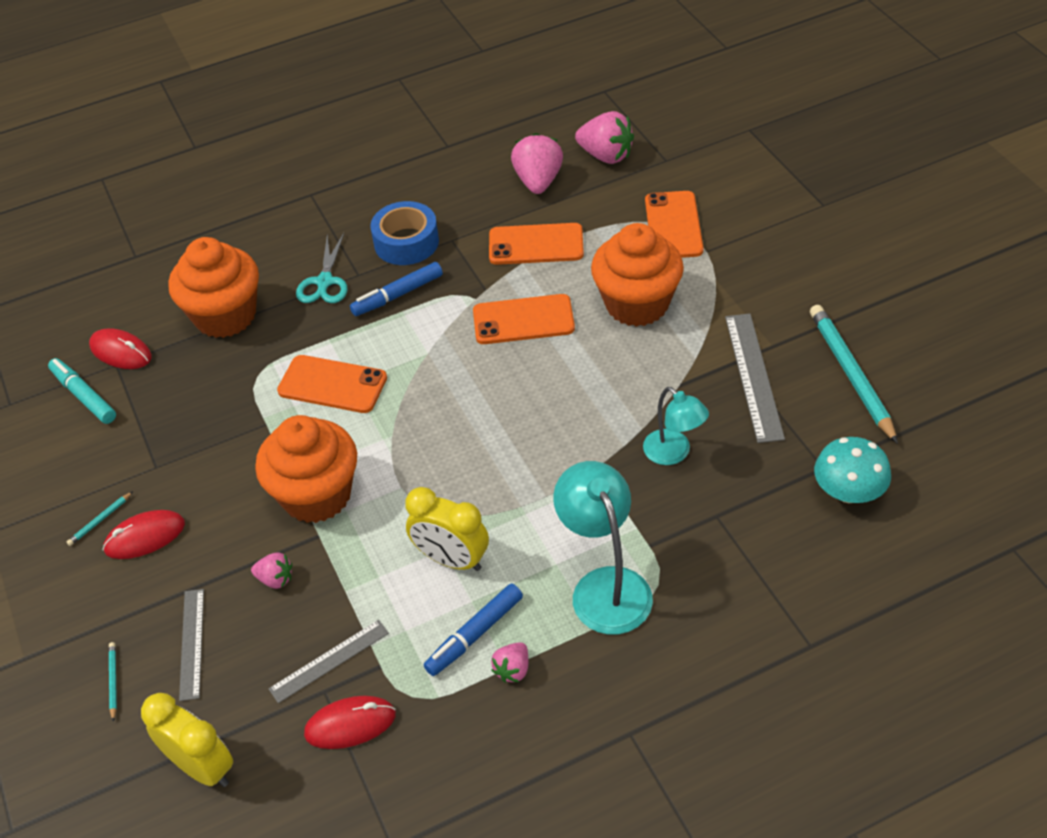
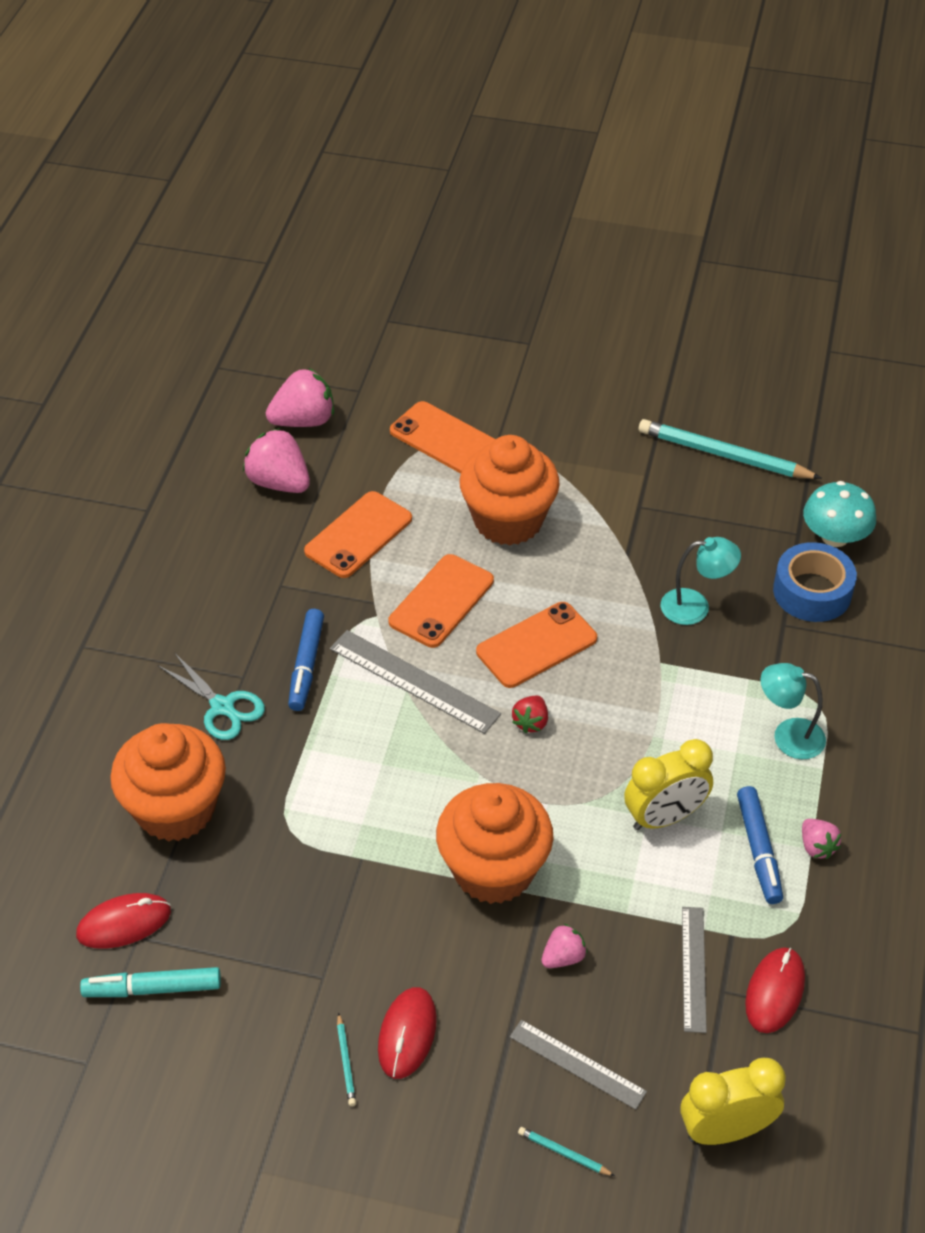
camera: 55 degrees left, 0 degrees up
orange phone [277,355,387,413] -> orange phone moved to [476,602,597,688]
blue tape [370,201,439,265] -> blue tape moved to [773,542,857,622]
turquoise lamp [553,461,653,635] -> turquoise lamp [760,663,826,759], size x0.63
grey ruler [725,314,785,443] -> grey ruler moved to [330,630,501,734]
none -> red strawberry [512,695,548,733]

